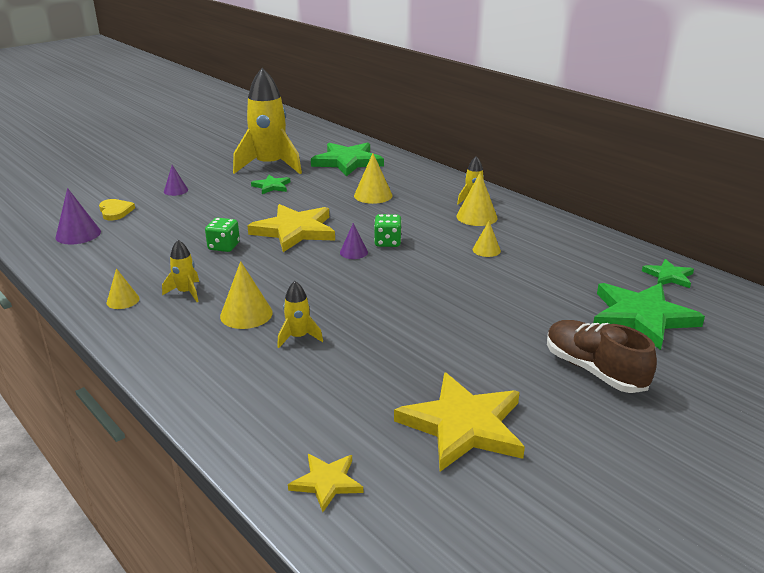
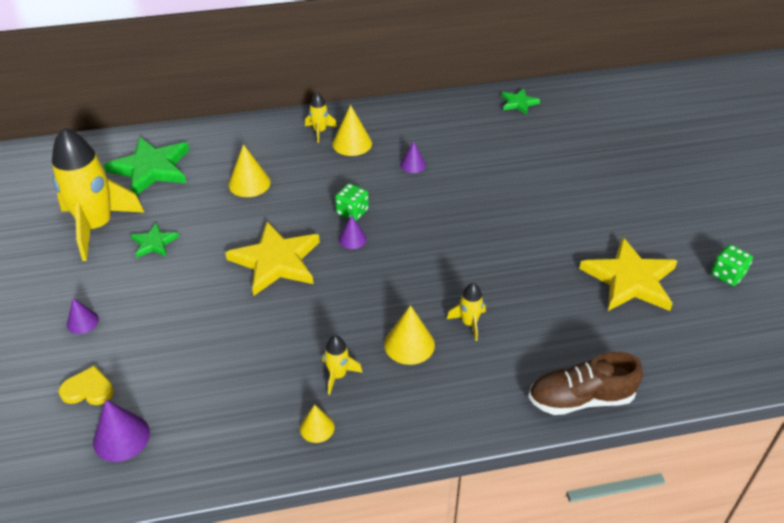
camera: 60 degrees left, 15 degrees up
green dice [205,218,240,252] -> green dice moved to [711,244,753,286]
yellow star [288,454,363,512] -> none
yellow cone [473,221,501,257] -> purple cone [400,141,426,173]
brown shoe [547,320,657,393] -> brown shoe moved to [528,352,643,415]
green star [593,283,705,350] -> none

